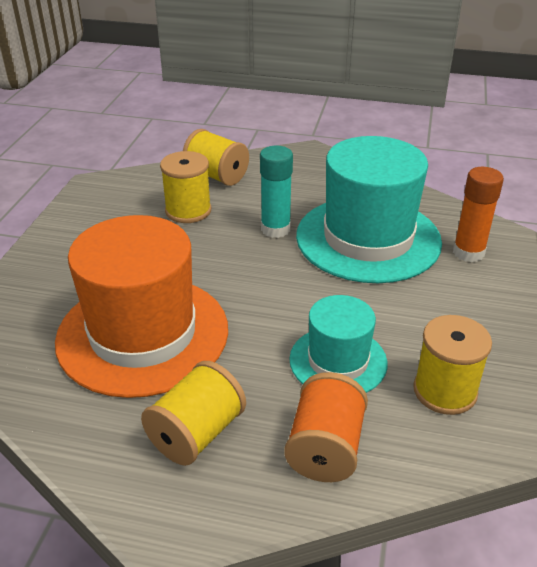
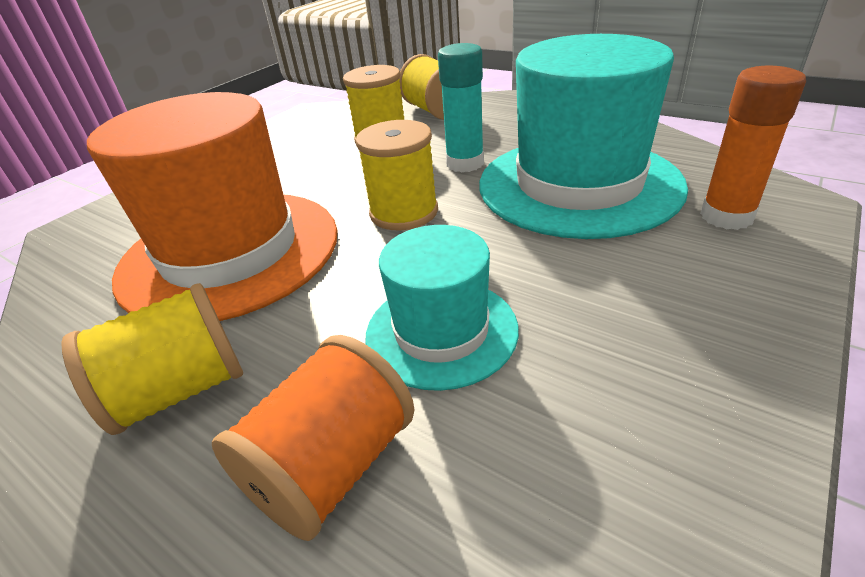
camera: 25 degrees right, 0 degrees up
yellow spool [413,315,492,415] -> yellow spool moved to [356,120,438,231]

